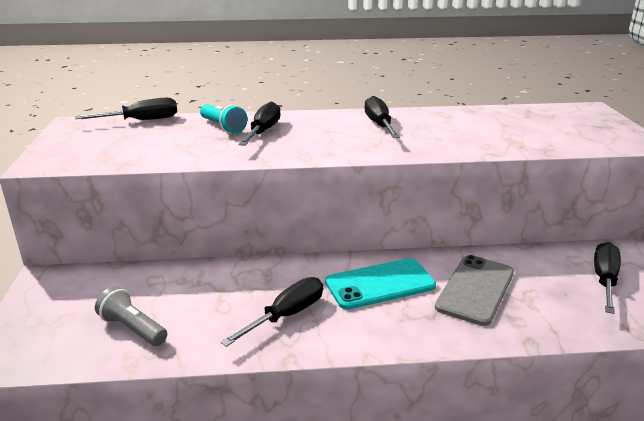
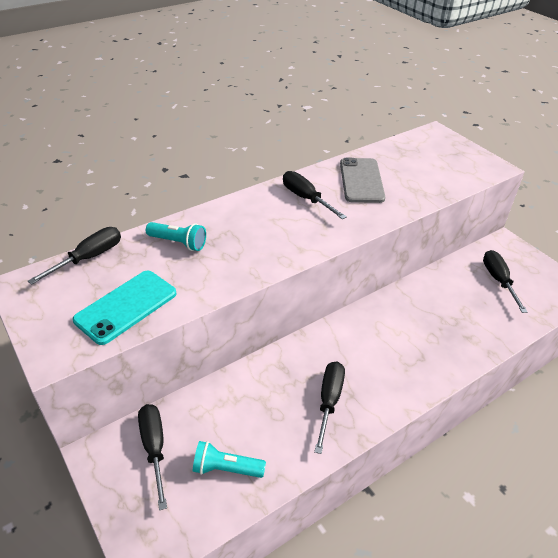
camera: 30 degrees left, 15 degrees up
grey flashlight [95,286,167,346] -> turquoise flashlight [193,441,266,478]
black screwdriver [238,101,281,146] -> black screwdriver moved to [138,404,167,510]
turquoise phone [325,258,436,309] -> turquoise phone moved to [73,271,177,345]
grey phone [435,255,514,326] -> grey phone moved to [340,158,385,203]

